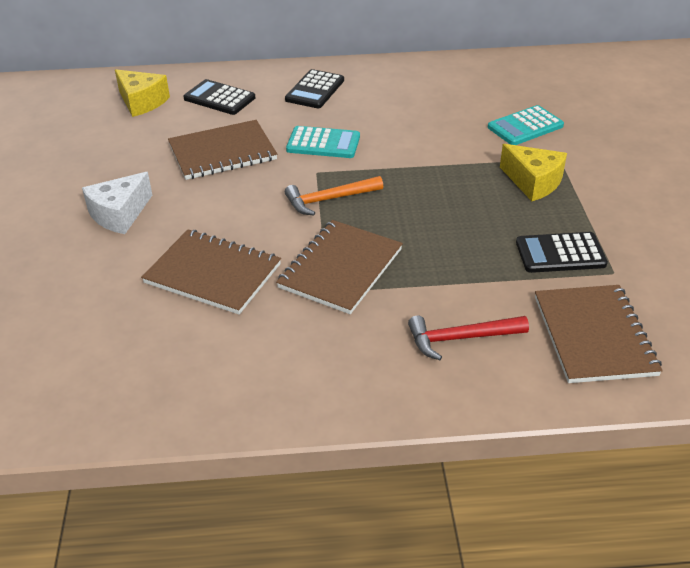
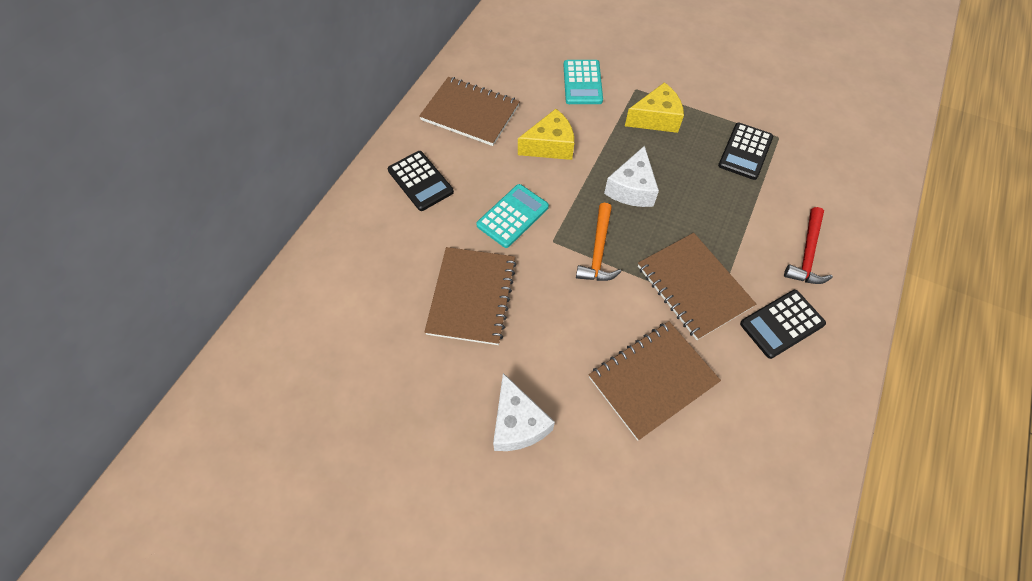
camera: 60 degrees left, 20 degrees up
yellow cheese [115,69,170,117] -> yellow cheese moved to [518,109,574,160]
black calculator [183,79,256,115] -> black calculator moved to [740,290,826,359]
brown notebook [535,285,663,383] -> brown notebook moved to [419,77,520,146]
none -> white cheese [604,146,659,207]

